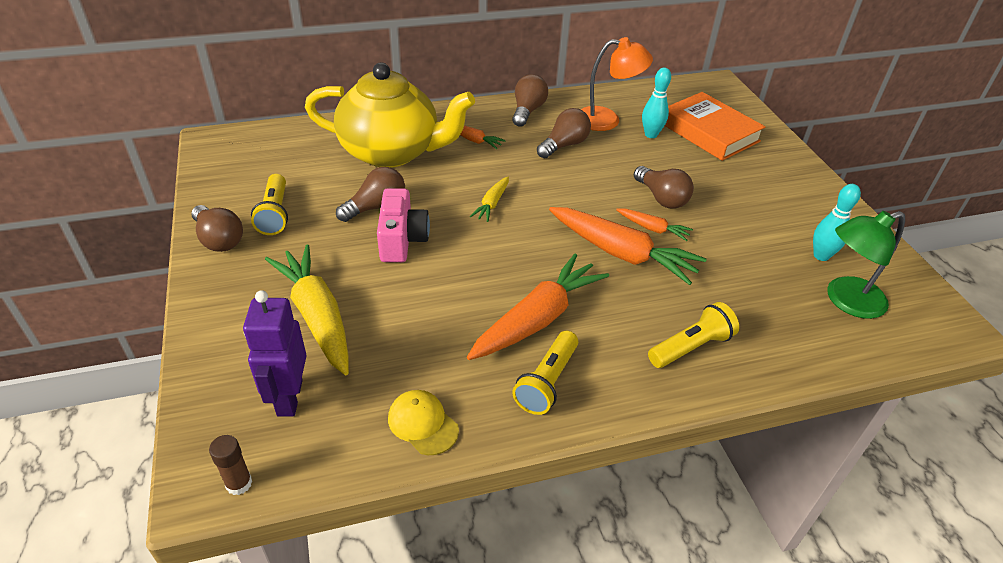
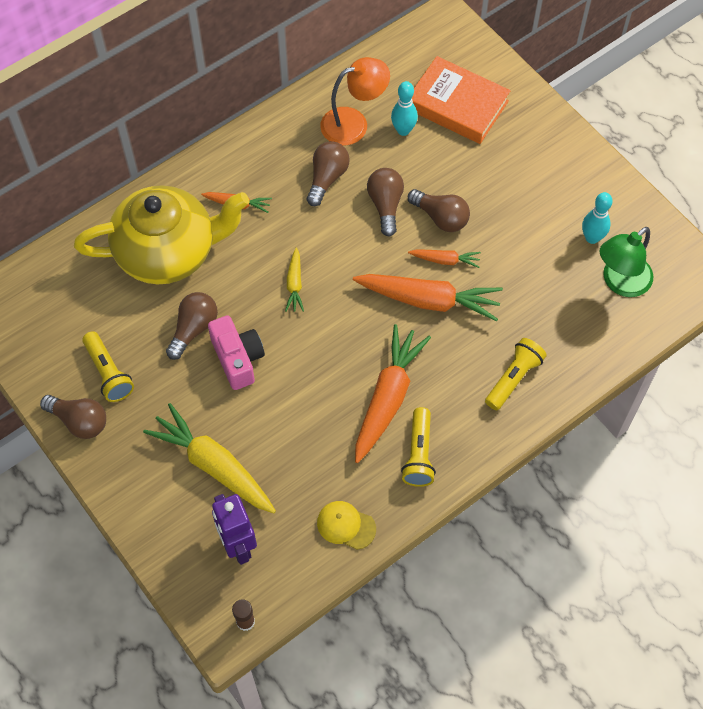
camera: 20 degrees left, 20 degrees up
brown light bulb [512,74,548,127] -> brown light bulb moved to [367,168,404,237]

